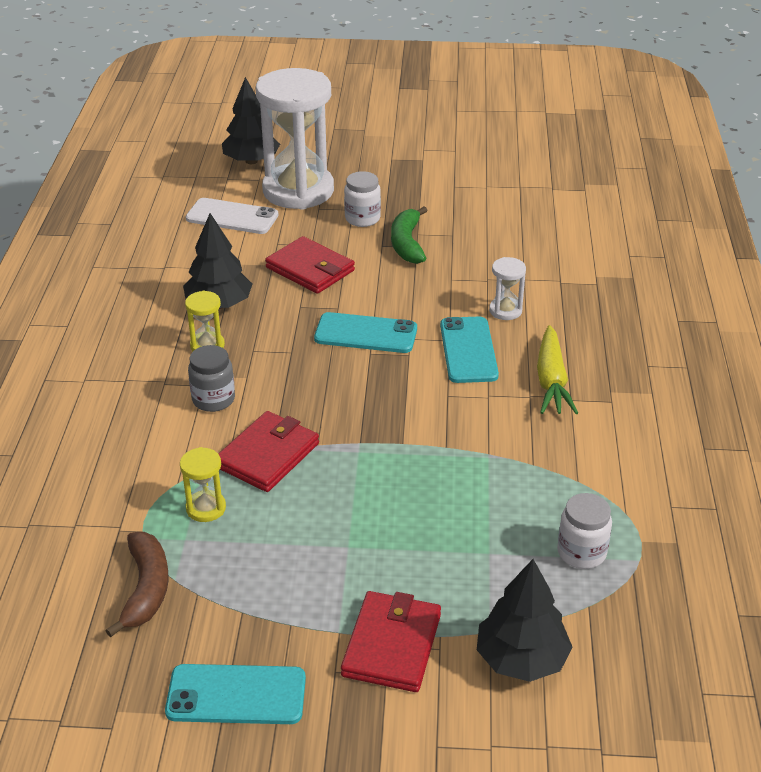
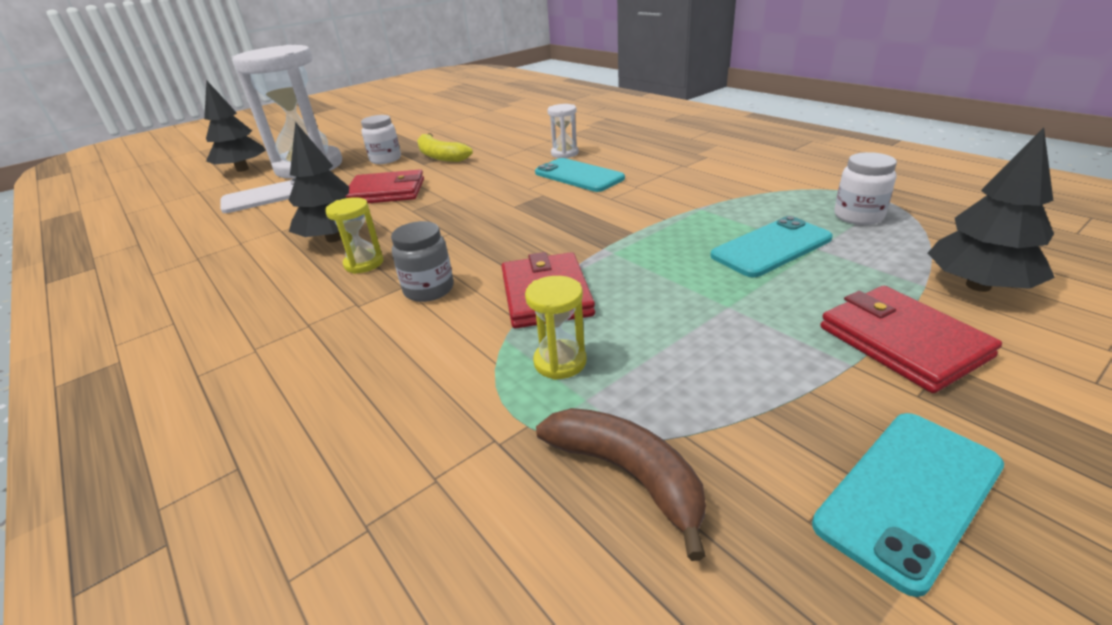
camera: 40 degrees left, 5 degrees down
turquoise phone [314,312,417,353] -> turquoise phone moved to [710,216,833,277]
green banana [391,206,428,264] -> yellow banana [417,133,473,162]
yellow carrot [537,325,578,414] -> none

